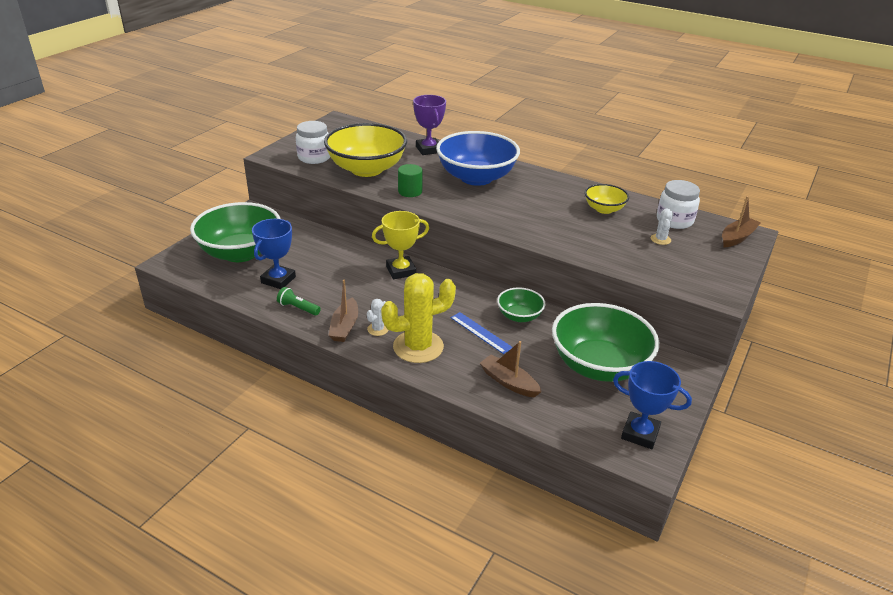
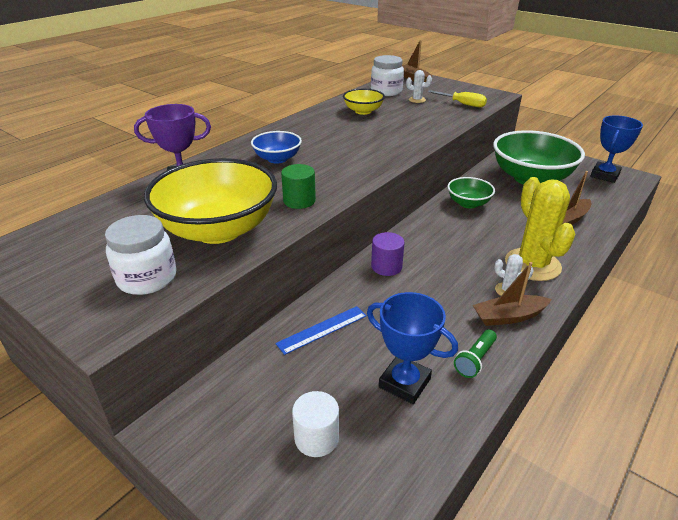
camera: 80 degrees left, 0 degrees up
green bowl [190,202,281,262] -> white cylinder [292,391,339,457]
brown boat [328,280,358,342] -> brown boat turned 150 degrees clockwise [473,262,552,326]
yellow trophy [372,211,429,279] -> purple cylinder [371,232,405,276]
blue bowl [436,131,520,186] -> blue bowl [251,131,302,164], size x0.50
blue ruler [450,312,513,354] -> blue ruler moved to [275,306,367,355]
none -> yellow screwdriver [427,90,487,107]

